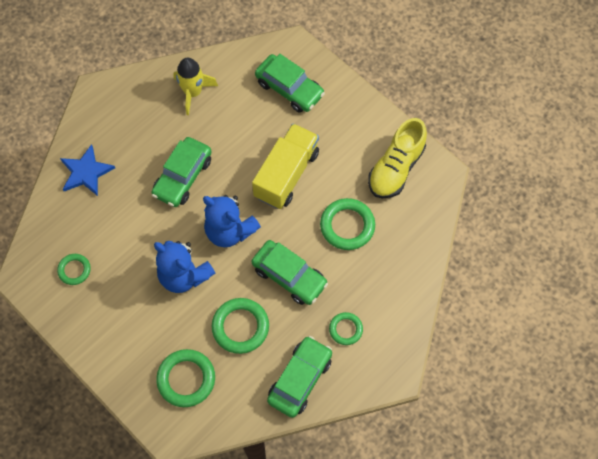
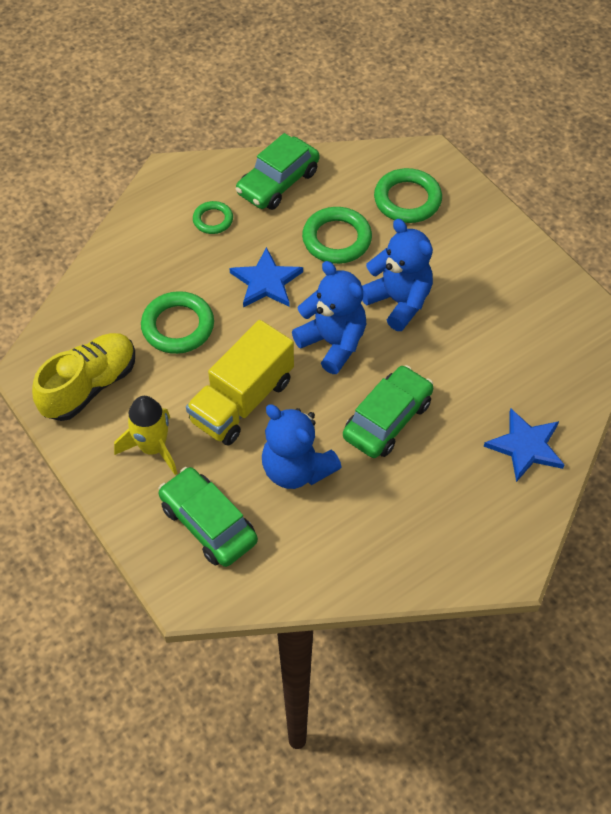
camera: 170 degrees left, 10 degrees down
green ring [57,254,91,285] -> none
yellow rocket [173,58,218,115] -> yellow rocket moved to [114,396,177,475]
green car [252,240,328,305] -> blue star [229,247,303,307]
none -> blue teddy bear [262,404,342,489]

